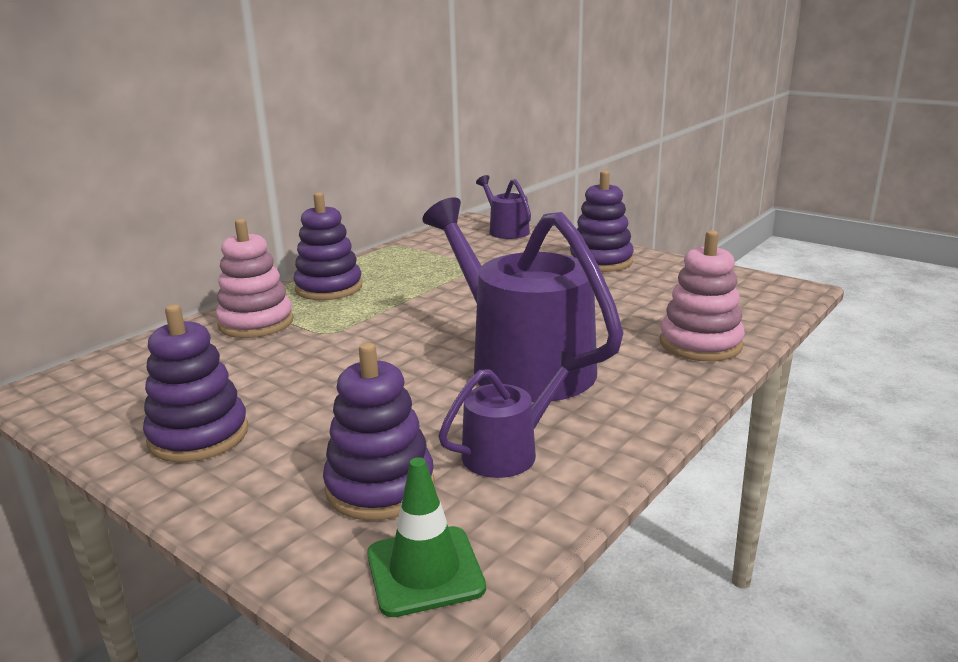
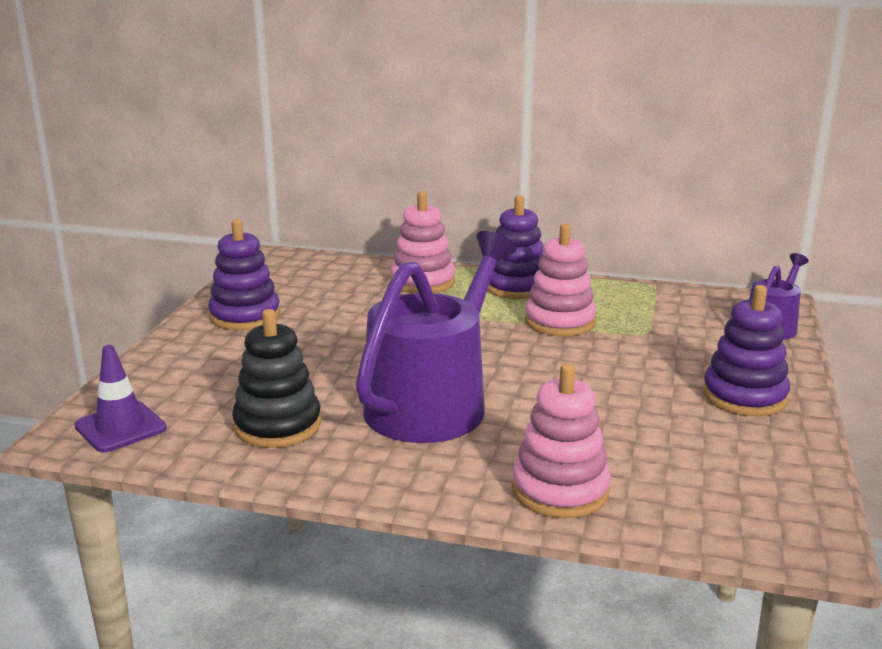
camera: 65 degrees right, 0 degrees up
purple stacking toy [323,343,434,520] -> none
green traffic cone [367,457,486,617] -> purple traffic cone [75,345,167,453]
purple watering can [439,351,583,478] -> black stacking toy [232,309,321,448]
none -> pink stacking toy [525,224,596,336]

